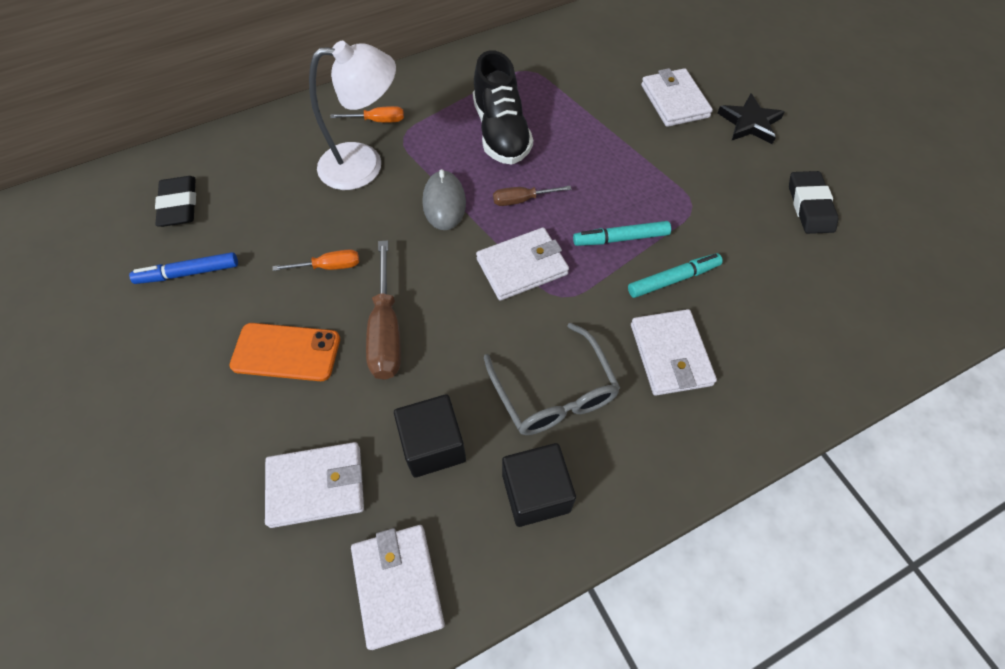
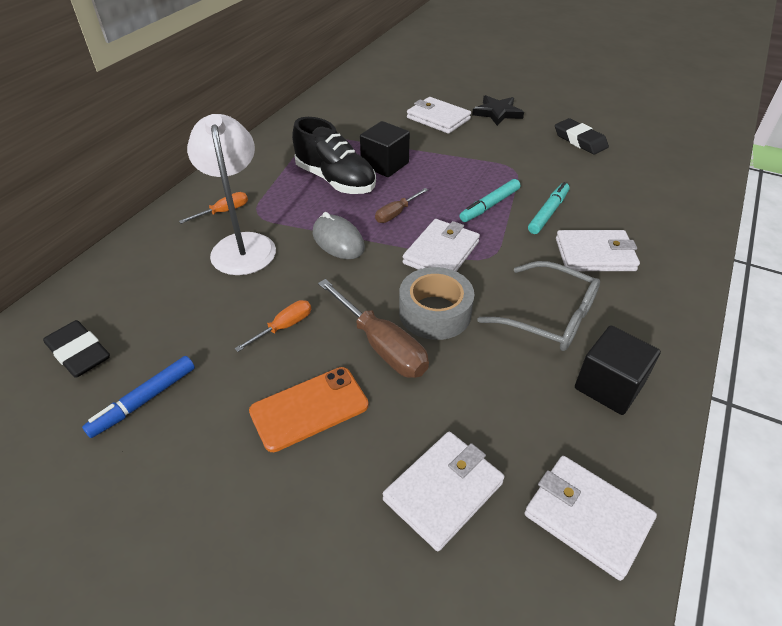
camera: 35 degrees left, 15 degrees down
white lamp [309,41,396,190] -> white lamp turned 60 degrees counterclockwise [187,114,276,275]
black cube [394,394,466,477] -> black cube moved to [360,121,410,177]
white wallet [631,309,717,396] -> white wallet turned 45 degrees counterclockwise [556,230,640,271]
none -> grey tape [399,267,474,340]

